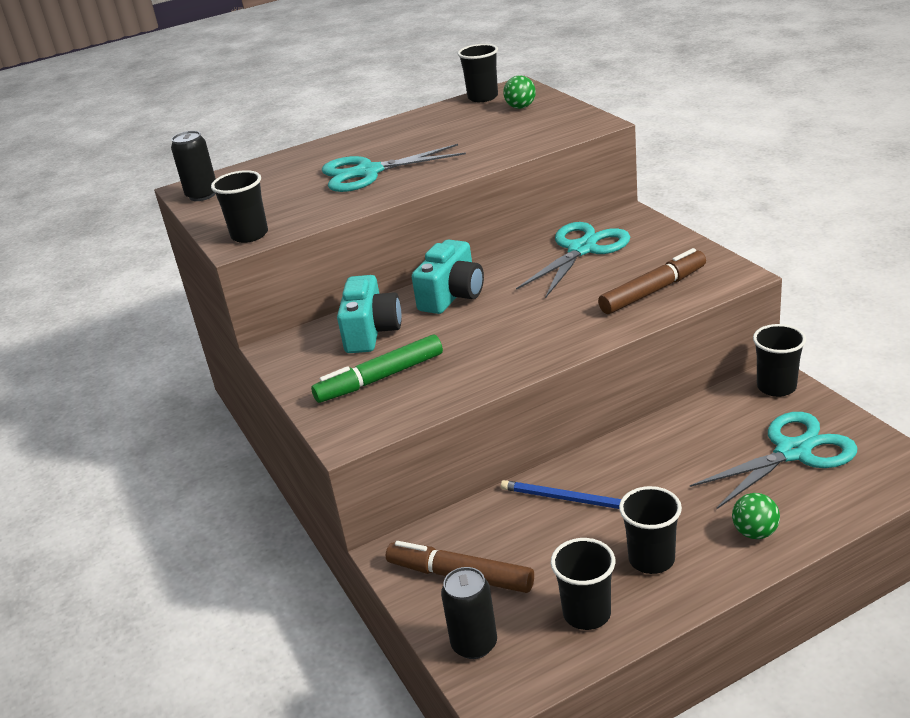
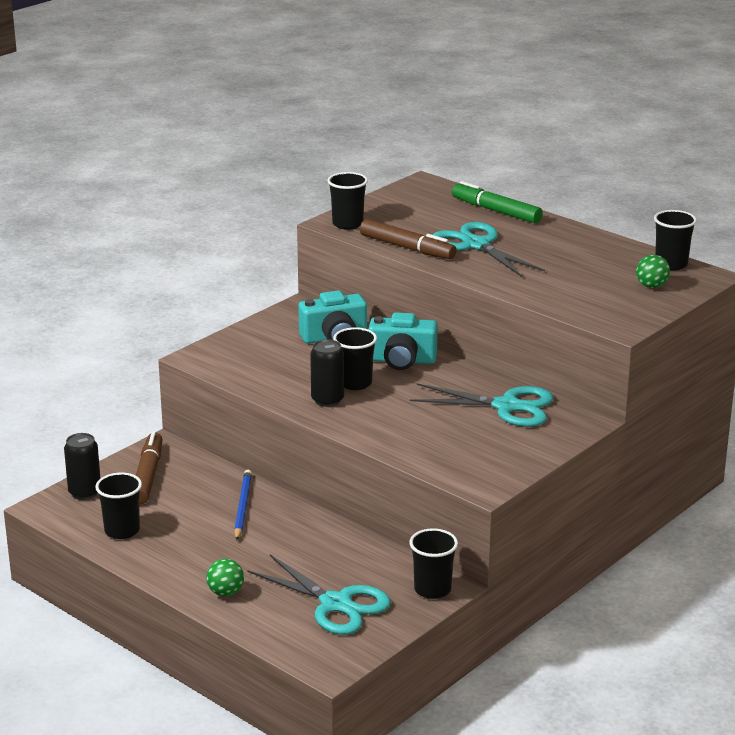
camera: 65 degrees right, 5 degrees down
black can [171,131,216,201] -> black can moved to [310,339,344,407]
green marker [311,334,443,403] -> green marker moved to [452,181,543,223]
brown marker [598,248,706,314] -> brown marker moved to [360,219,456,259]
black cup [619,486,682,574] -> black cup moved to [333,327,377,390]

